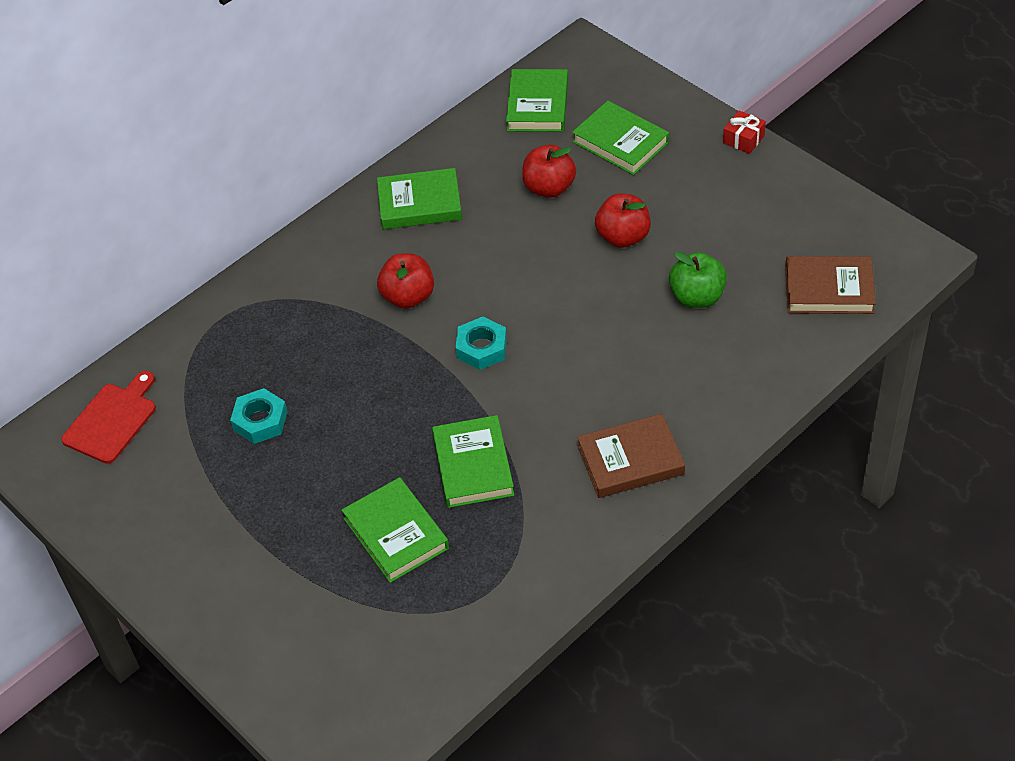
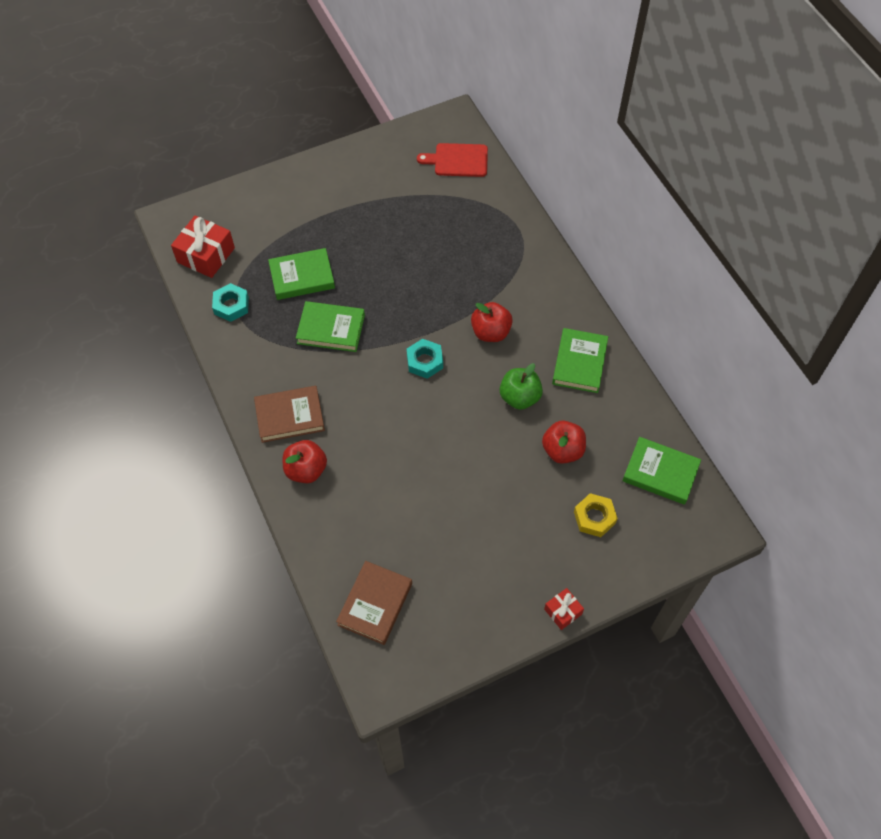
camera: 105 degrees right, 10 degrees up
red cutting board [61,371,156,464] -> red cutting board turned 135 degrees clockwise [417,143,488,177]
turquoise nut [230,388,288,444] -> turquoise nut moved to [212,283,249,322]
green book [572,101,669,175] -> yellow nut [574,493,618,537]
brown book [577,414,685,498] -> brown book turned 75 degrees clockwise [254,386,325,443]
red apple [595,193,651,248] -> red apple moved to [283,440,327,483]
green apple [669,252,727,308] -> green apple moved to [500,363,543,410]
none -> red gift [171,215,235,278]

